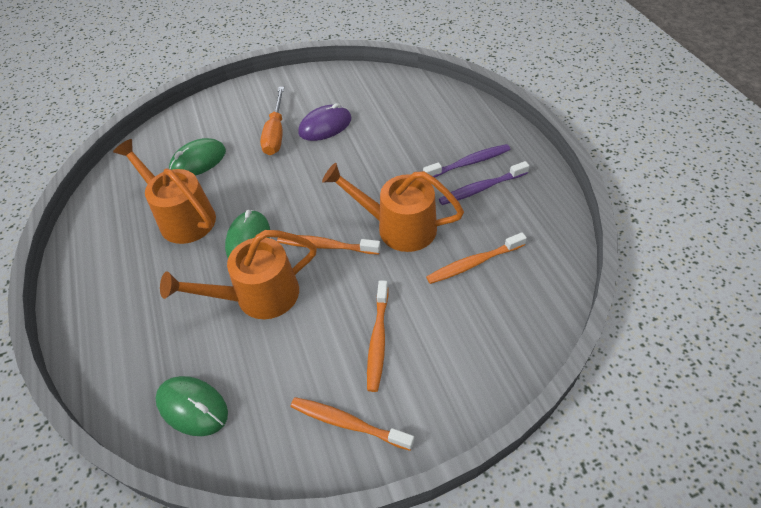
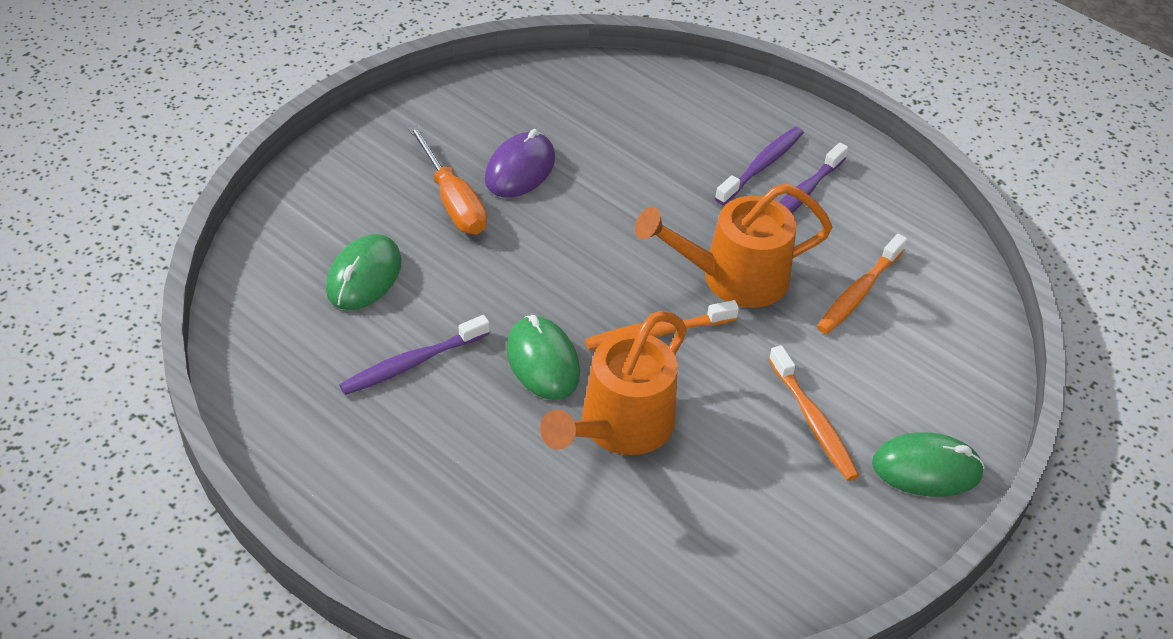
camera: 35 degrees left, 5 degrees down
orange watering can [113,139,216,244] -> purple toothbrush [339,315,490,395]
green mouse [155,376,228,436] -> green mouse moved to [872,432,985,497]
orange toothbrush [291,397,414,451] -> none

